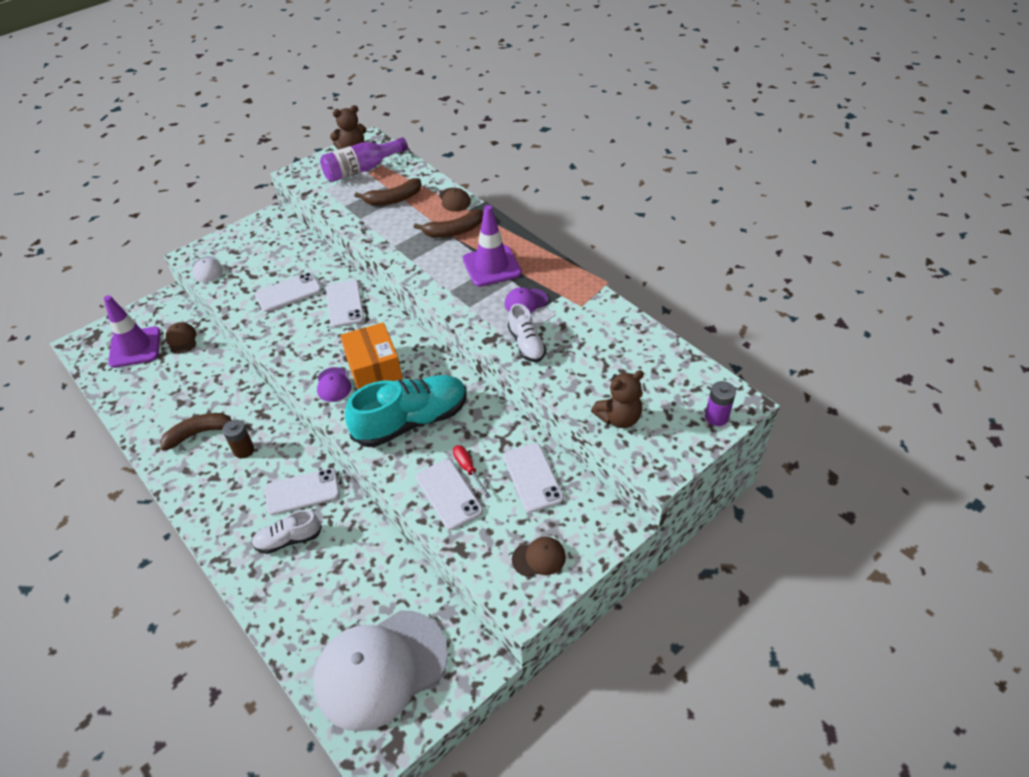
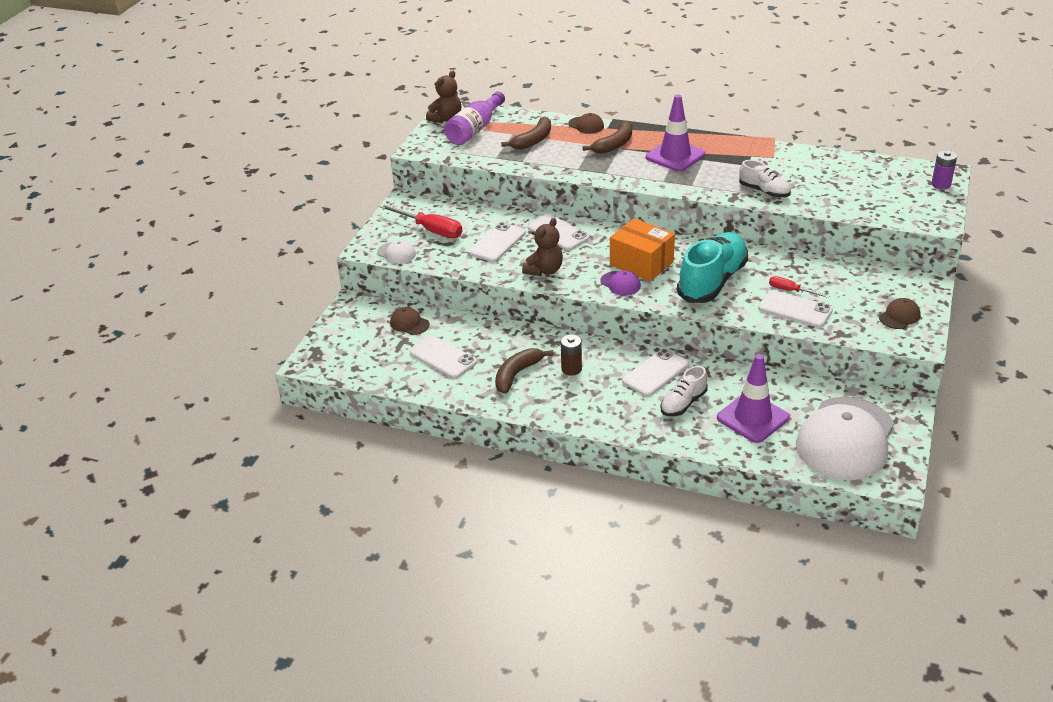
camera: 30 degrees left, 10 degrees down
purple traffic cone [104,295,160,368] -> purple traffic cone moved to [717,354,789,443]
white phone [503,443,564,513] -> white phone moved to [410,336,477,379]
purple cap [505,287,548,313] -> none
brown teddy bear [591,370,644,428] -> brown teddy bear moved to [522,218,563,276]
none -> red screwdriver [379,204,462,238]

